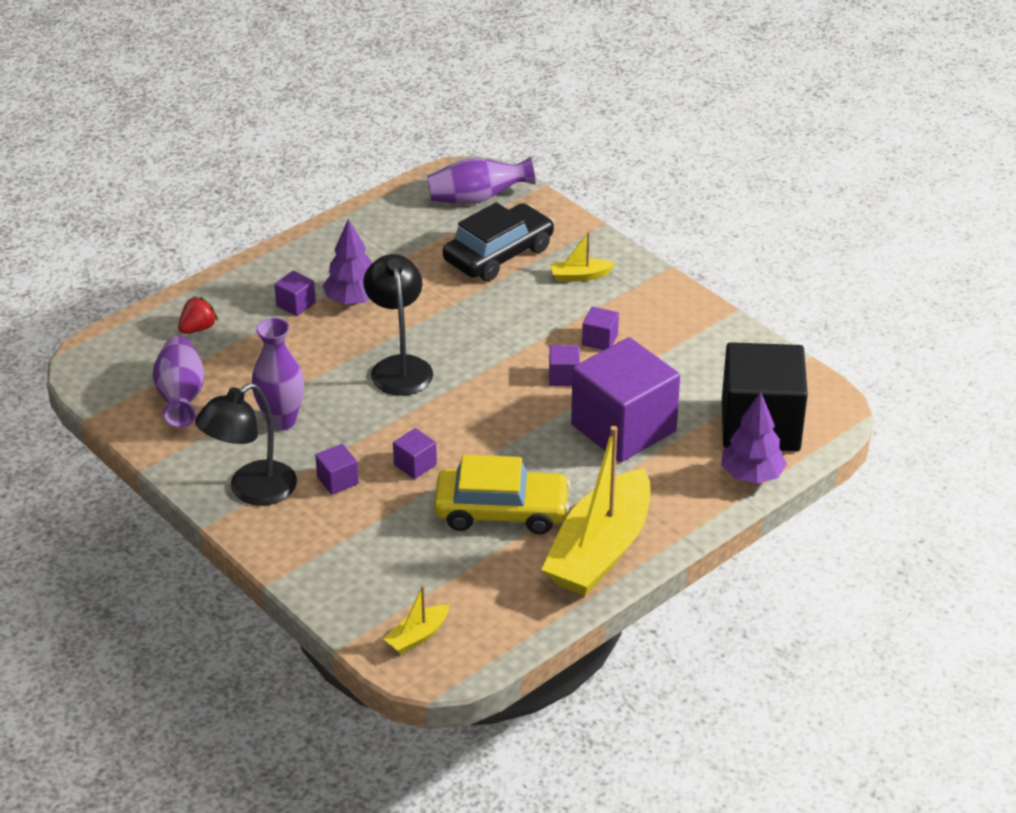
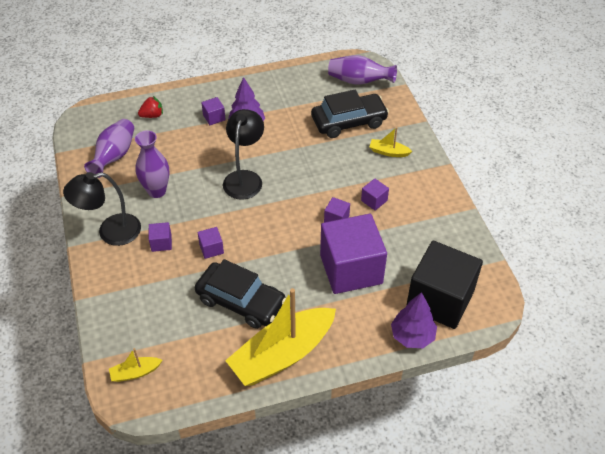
camera: 25 degrees right, 10 degrees up
yellow car [434,455,571,534] -> black car [195,259,286,329]

